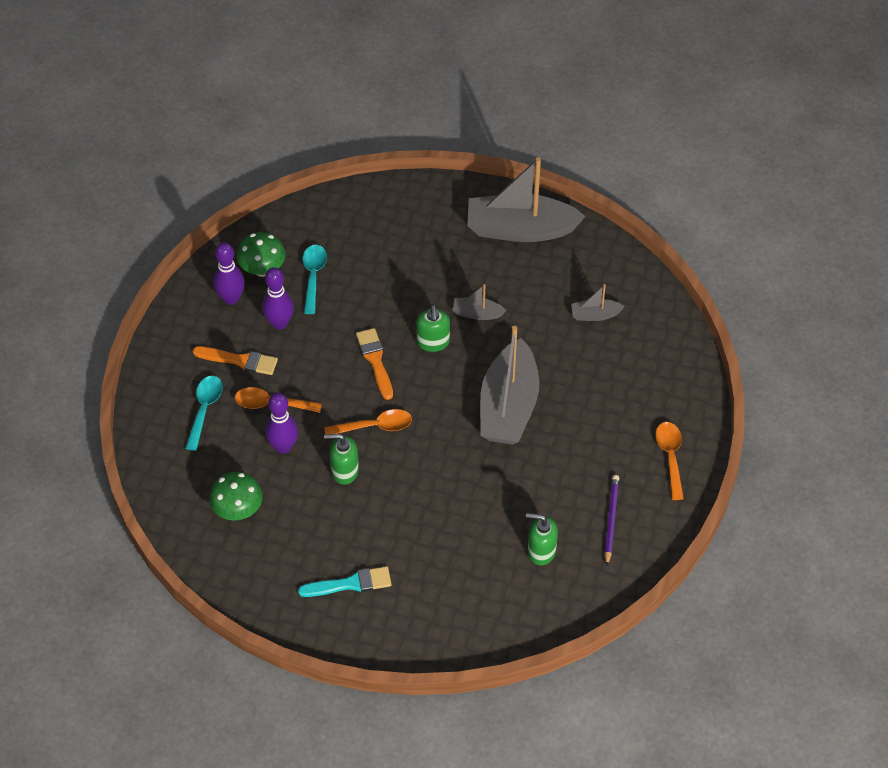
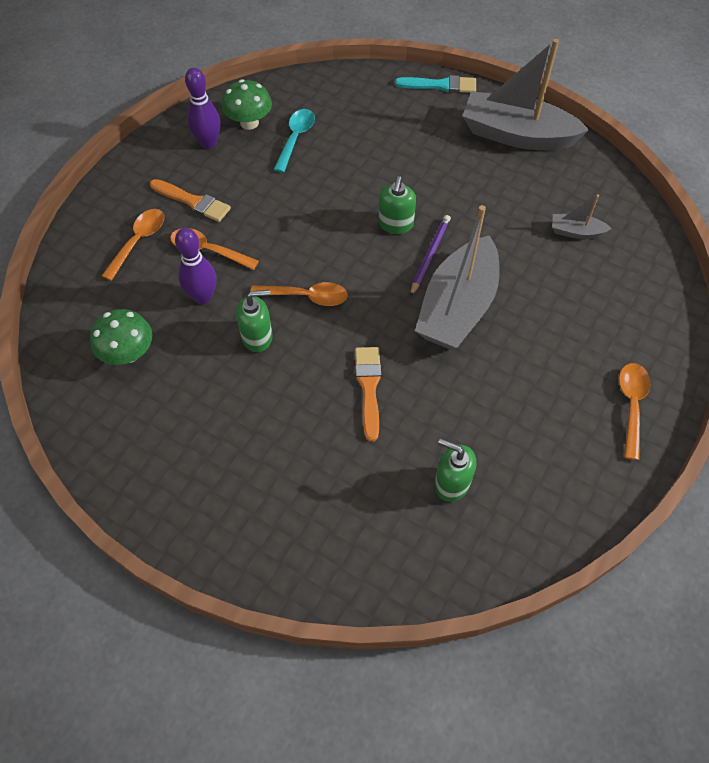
camera: 15 degrees right, 5 degrees up
turquoise spoon [185,376,223,451] -> orange spoon [102,209,164,281]
purple bowling pin [262,267,294,330] -> none
turquoise brush [298,566,391,597] -> turquoise brush moved to [395,75,476,93]
green soap dispenser [324,434,359,485] -> green soap dispenser turned 150 degrees clockwise [236,290,273,352]
orange brush [356,328,393,400] -> orange brush moved to [355,347,382,442]
grey boat [452,284,506,320] -> none
purple pencil [605,475,619,565] -> purple pencil moved to [410,215,451,297]

